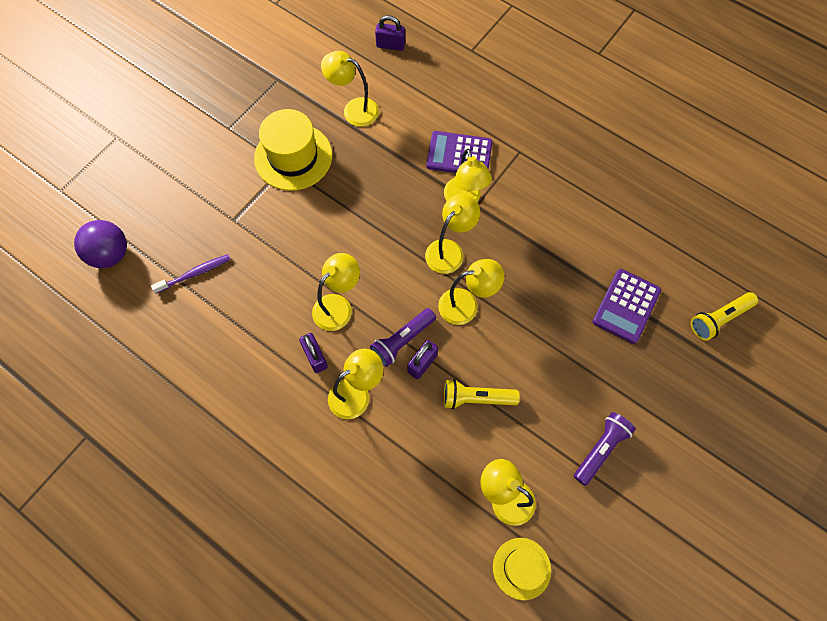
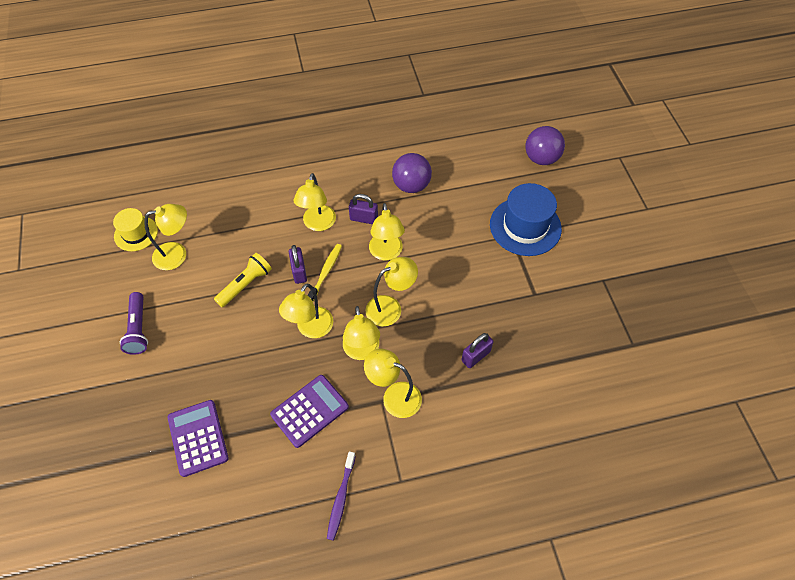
camera: 130 degrees right, 10 degrees down
purple toothbrush [151,254,231,294] -> purple toothbrush moved to [327,451,356,541]
yellow hat [254,109,332,191] -> none
yellow lamp [321,51,379,127] -> yellow lamp moved to [366,257,418,327]
purple flashlight [370,308,436,367] -> yellow toothbrush [308,244,342,302]
purple padlock [375,15,405,51] -> purple padlock moved to [461,333,493,368]
purple calculator [426,131,493,173] -> purple calculator moved to [270,375,349,448]
yellow flashlight [691,292,758,341] -> none
none -> purple ball [392,153,432,193]
none -> blue hat [490,183,562,256]

